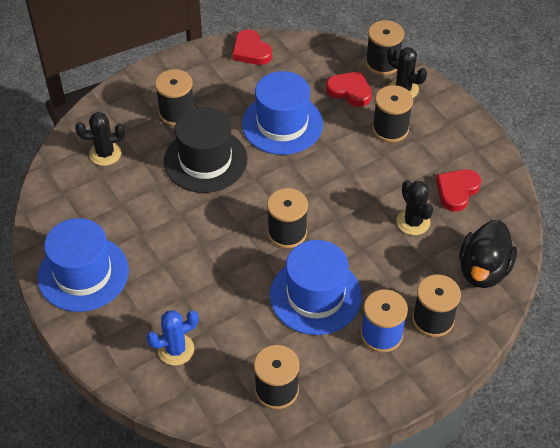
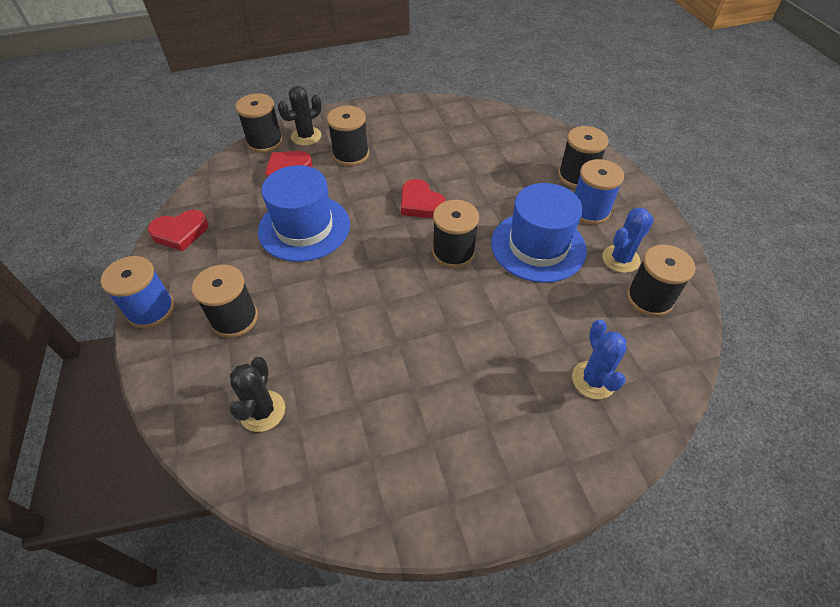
camera: 75 degrees left, 0 degrees up
blue hat [37,218,129,312] -> none
black hat [164,107,247,193] -> none
black cactus [397,180,433,235] -> none
red heart [436,169,481,212] -> red heart moved to [401,179,446,218]
black duck [459,220,517,288] -> none
none -> blue spool [101,256,174,328]
none -> blue cactus [602,207,654,273]

